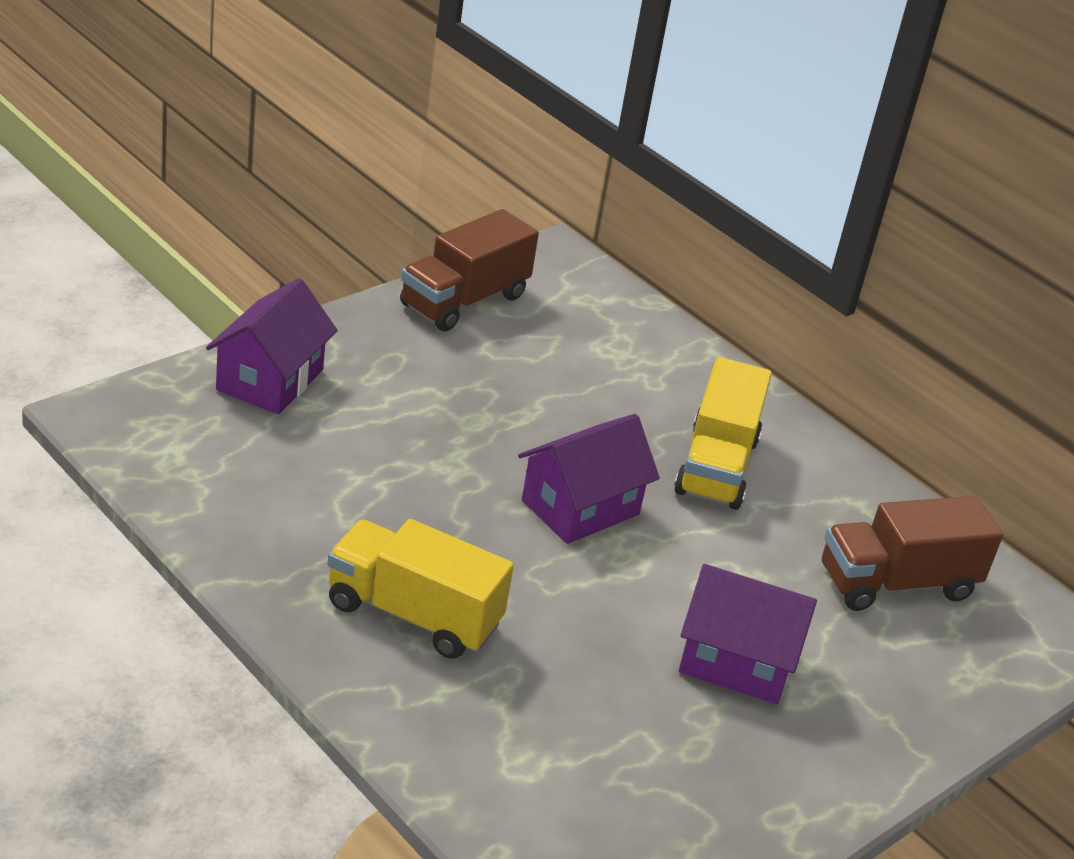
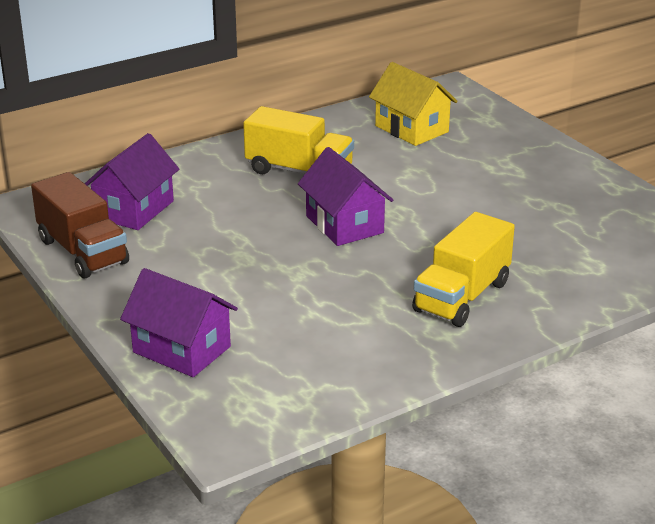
camera: 75 degrees left, 5 degrees down
purple house [679,564,817,704] -> purple house moved to [85,133,179,230]
brown truck [822,496,1003,611] -> yellow house [369,62,458,146]

